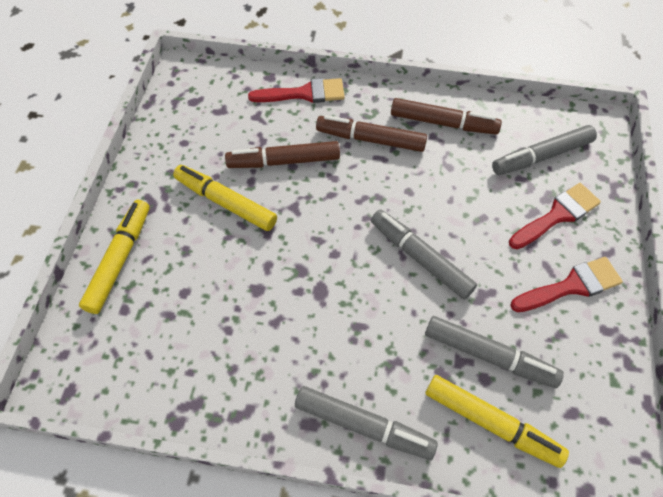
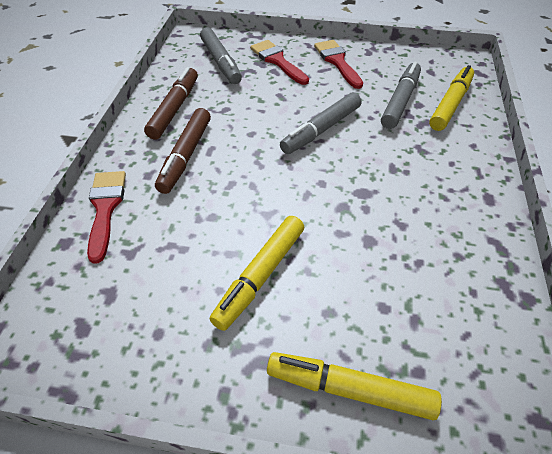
camera: 90 degrees left, 10 degrees down
brown marker [225,141,340,168] -> none
grey marker [295,386,438,460] -> none

